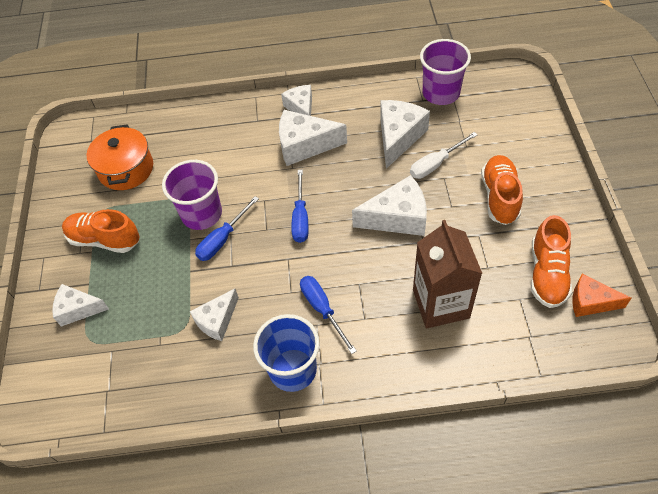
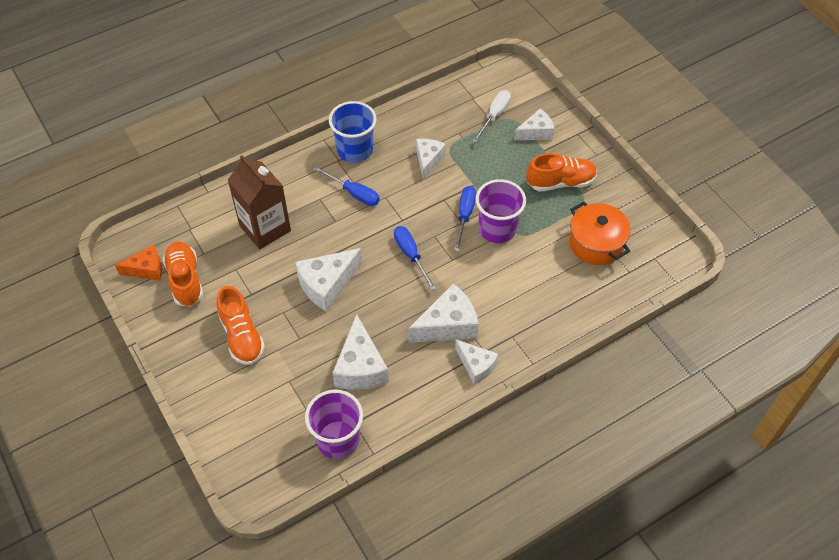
camera: 150 degrees right, 0 degrees up
white screwdriver [410,132,478,179] -> white screwdriver moved to [473,90,511,143]

